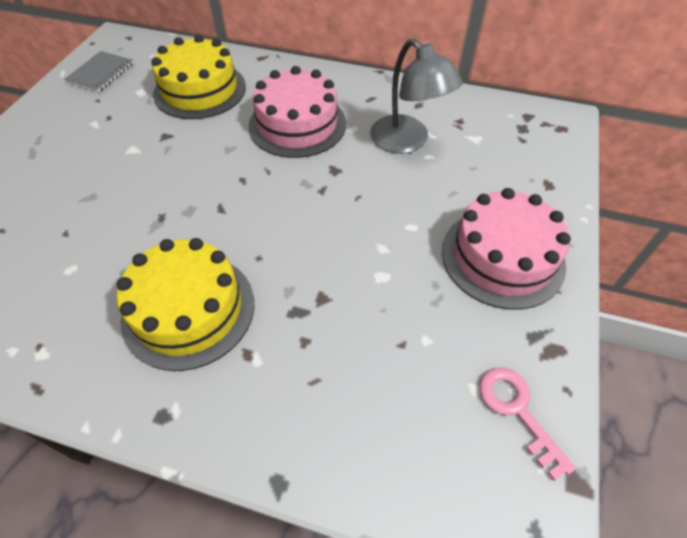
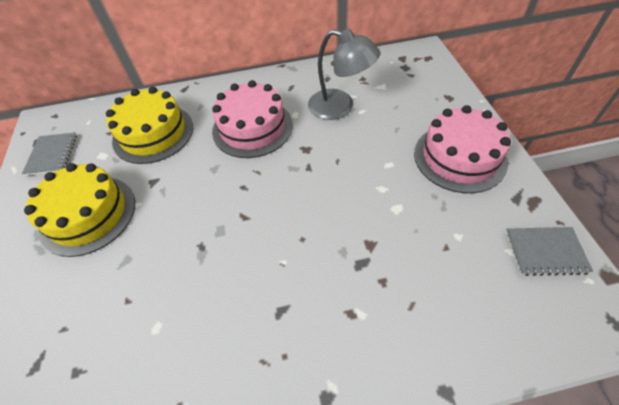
camera: 25 degrees left, 0 degrees up
yellow cake [117,238,254,371] -> yellow cake moved to [24,163,135,257]
pink key [480,368,576,481] -> grey notebook [505,227,593,276]

